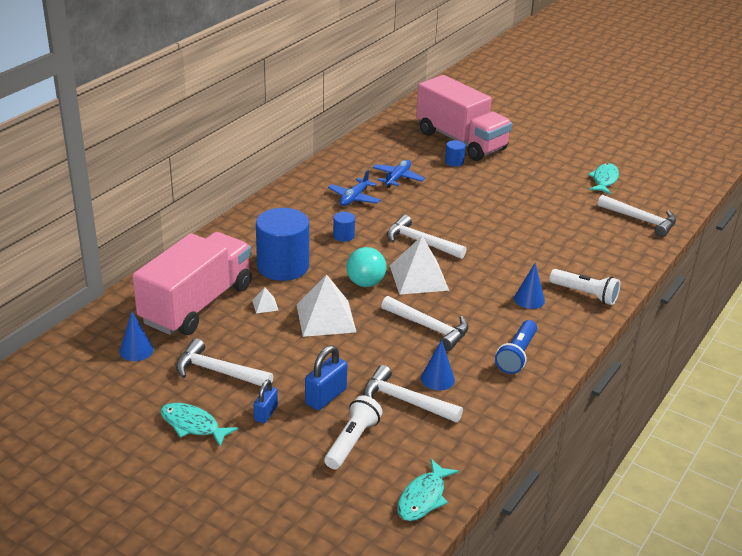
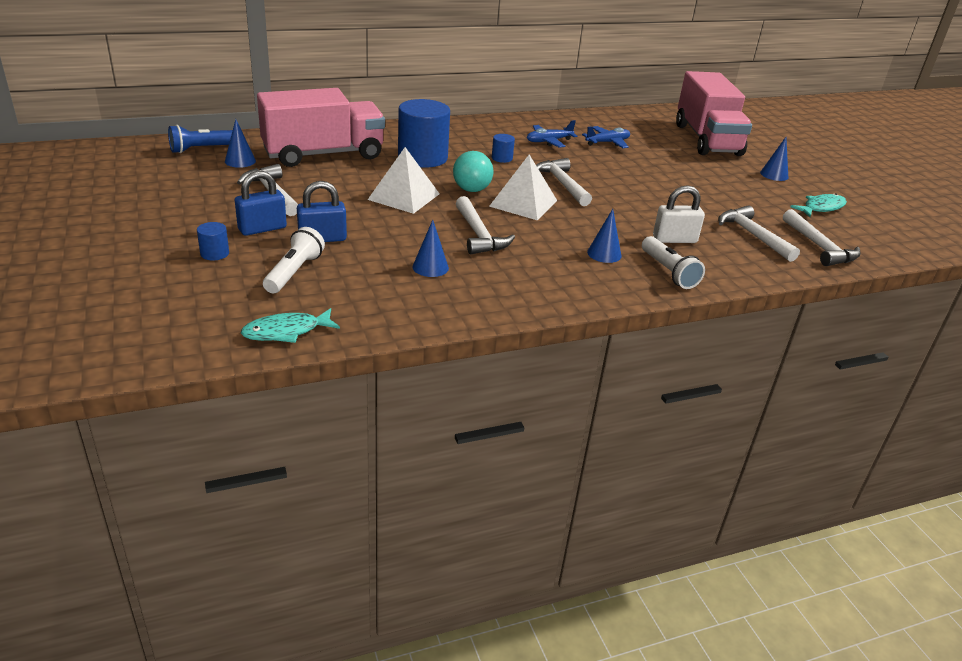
camera: 35 degrees right, 0 degrees up
turquoise fish [160,403,238,447] -> none
white pyramid [252,287,279,313] -> none
blue padlock [253,380,278,423] -> blue padlock [235,171,287,236], size x1.54
white flashlight [324,395,383,469] -> white flashlight turned 45 degrees counterclockwise [263,227,325,293]
white hammer [363,365,463,423] -> white hammer moved to [718,205,800,262]
blue cylinder [445,140,466,167] -> blue cylinder moved to [197,222,229,260]
blue flashlight [495,320,537,374] -> blue flashlight moved to [168,125,233,153]
none -> white padlock [653,185,705,243]
none -> blue cone [760,137,788,181]

